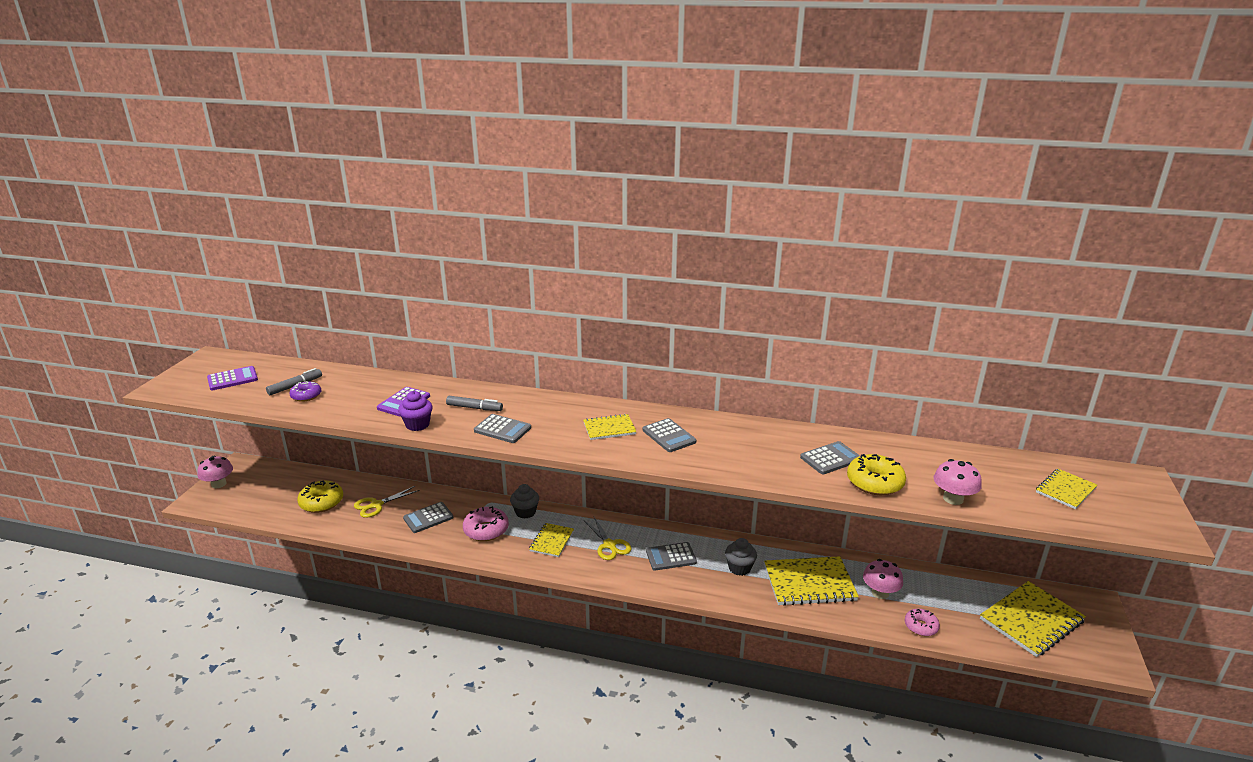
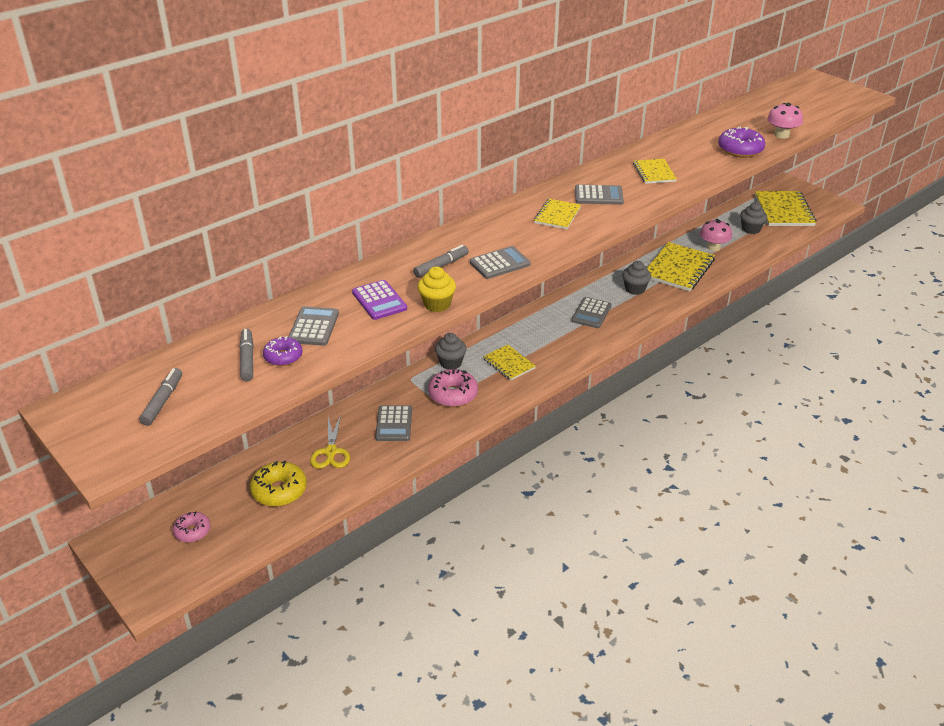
camera: 55 degrees left, 10 degrees up
pink mushroom [197,456,233,488] -> none
purple calculator [207,366,258,390] -> grey marker [139,368,182,426]
purple cupcake [398,391,433,431] -> yellow cupcake [418,267,456,312]
yellow scissors [585,517,631,560] -> none
grey calculator [800,441,860,474] -> grey calculator moved to [288,306,339,346]
yellow donut [847,454,906,495] -> purple donut [718,126,765,158]
pink donut [905,609,940,636] -> pink donut moved to [173,511,210,542]
yellow notebook [1036,469,1097,509] -> yellow notebook moved to [633,159,677,184]
none -> grey cupcake [740,202,767,234]

